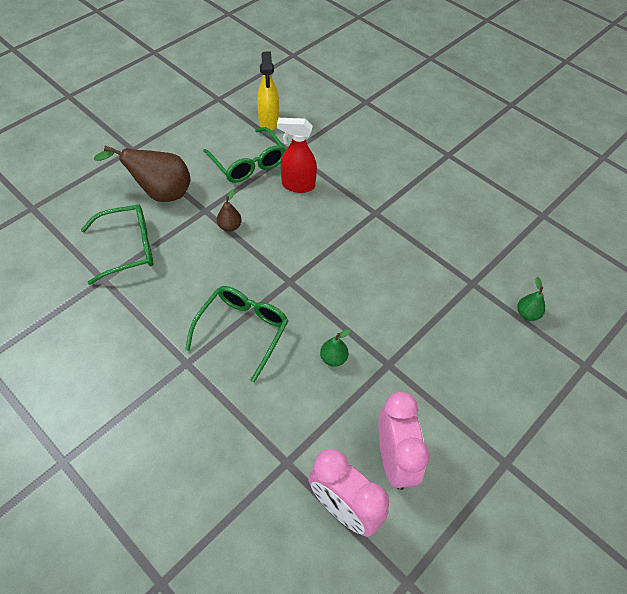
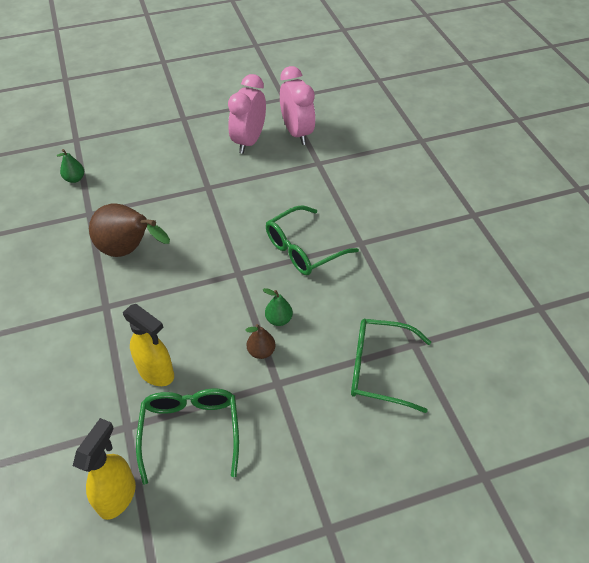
camera: 150 degrees left, 5 degrees down
brown pear [94,145,191,202] -> brown pear moved to [89,203,170,257]
red spray bottle [277,118,317,193] -> yellow spray bottle [123,304,174,386]
green pear [320,329,351,367] -> green pear moved to [263,288,293,326]

